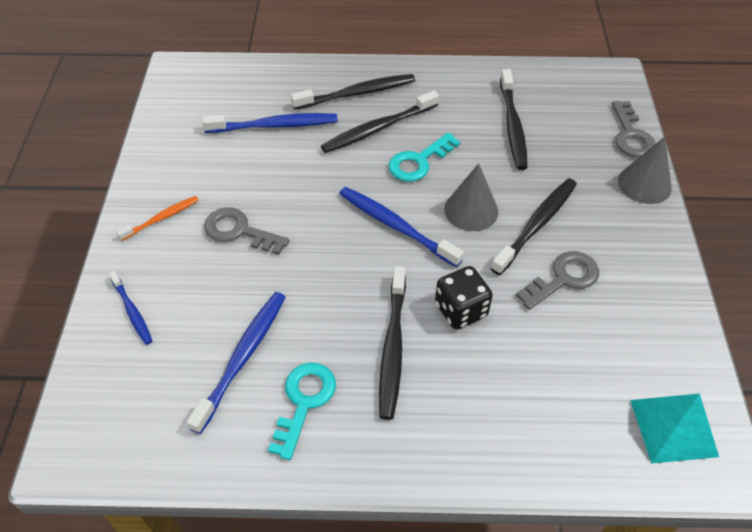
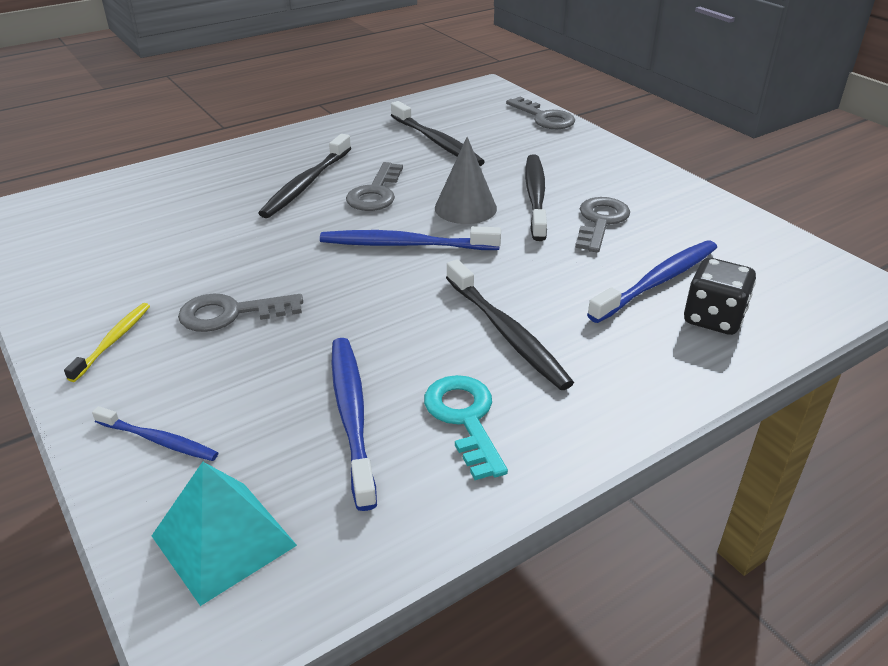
camera: 35 degrees left, 15 degrees down
orange toothbrush [117,196,199,241] -> yellow toothbrush [64,303,150,382]
blue toothbrush [202,113,338,133] -> blue toothbrush moved to [587,240,717,323]
black toothbrush [291,74,415,110] -> none
turquoise key [388,132,460,182] -> grey key [346,162,403,211]
black dice [435,266,493,329] -> black dice moved to [684,258,756,335]
grey cone [618,137,672,204] -> none
turquoise pyramid [630,393,719,464] -> turquoise pyramid moved to [152,462,297,606]

